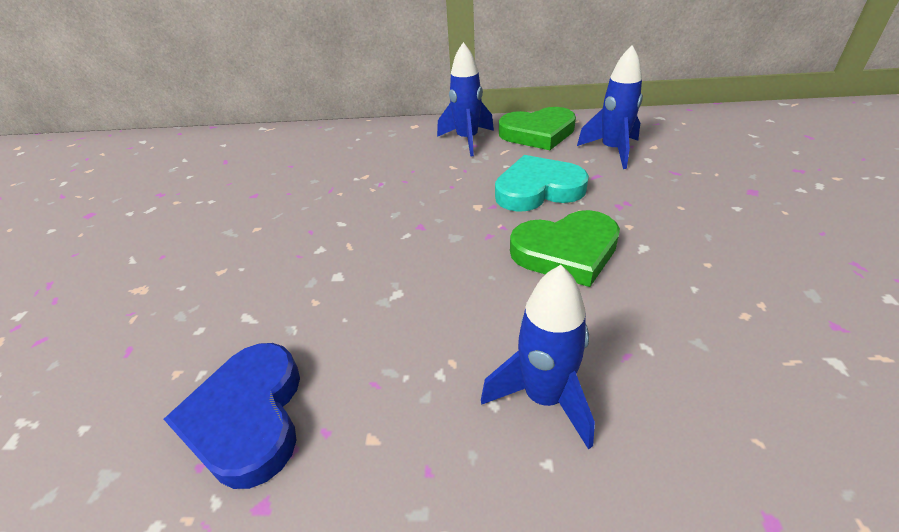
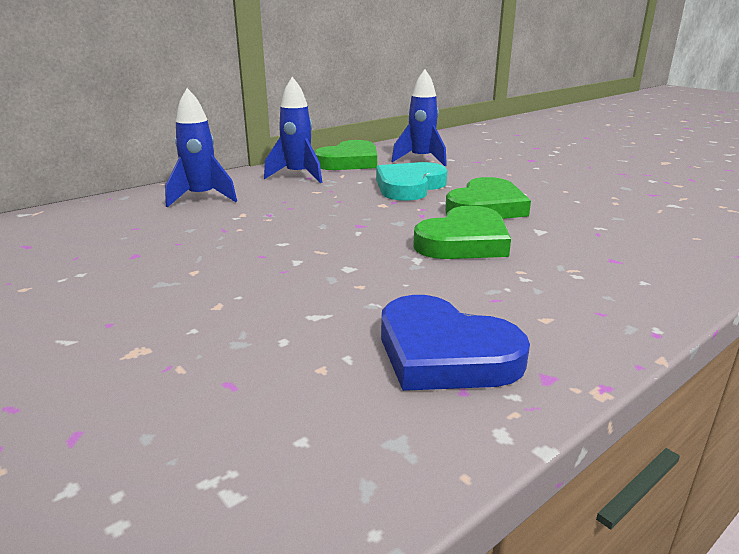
camera: 45 degrees left, 15 degrees down
blue rocket [481,265,595,450] -> blue rocket moved to [165,88,237,208]
none -> green heart [413,206,511,259]

